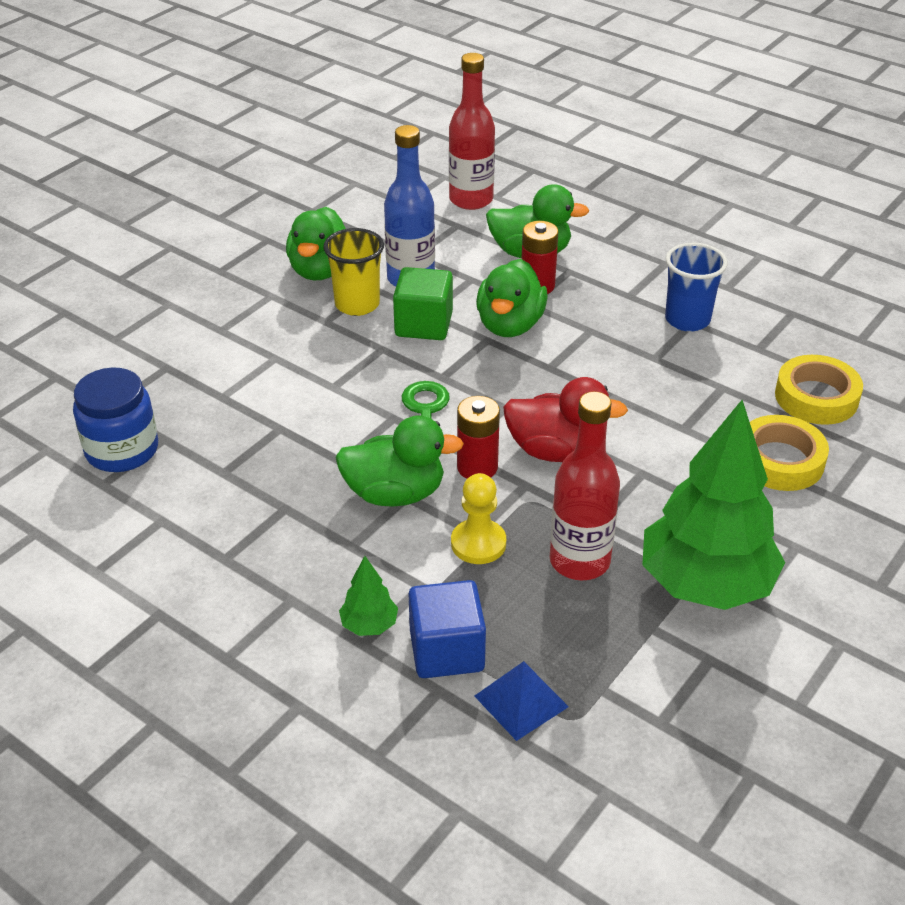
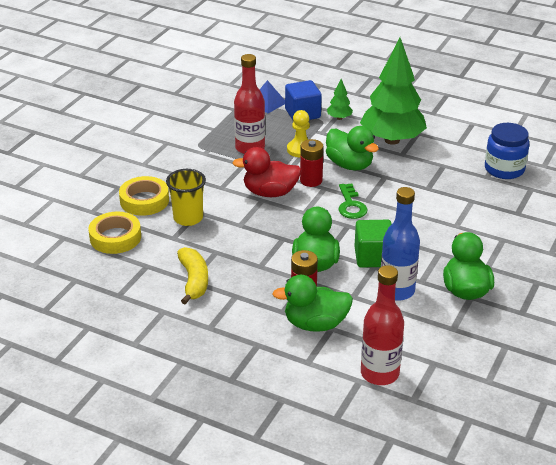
camera: 170 degrees right, 5 degrees down
yellow cup [323,228,384,316] -> yellow cup moved to [166,169,206,226]
green duck [335,415,464,507] -> green duck turned 120 degrees counterclockwise [326,126,379,170]
green tree [642,400,785,610] -> green tree moved to [360,38,427,145]
blue cup [665,243,728,332] -> yellow banana [177,247,208,304]

